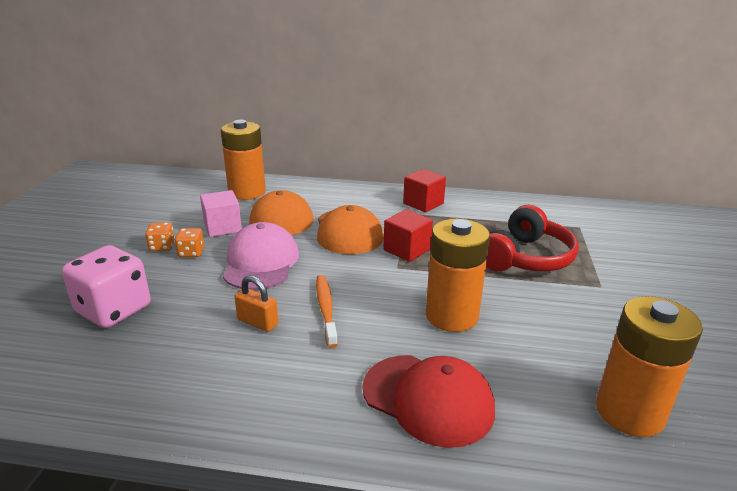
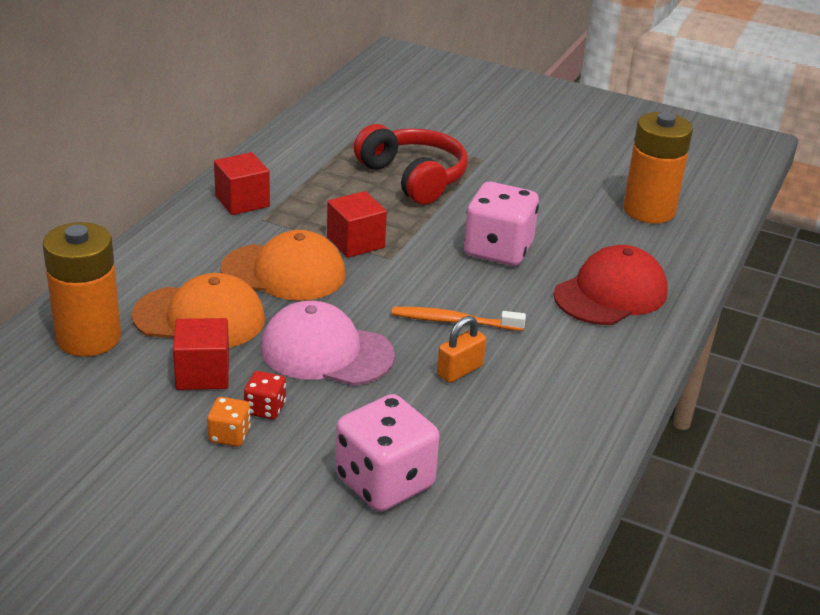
camera: 75 degrees left, 5 degrees up
orange dice [175,228,204,257] -> red dice [244,371,286,419]
pink cube [200,190,242,237] -> red cube [173,318,229,390]
orange battery [426,219,490,332] -> pink dice [464,182,539,266]

